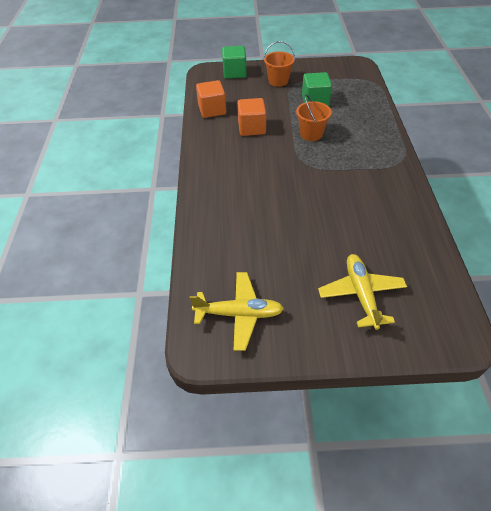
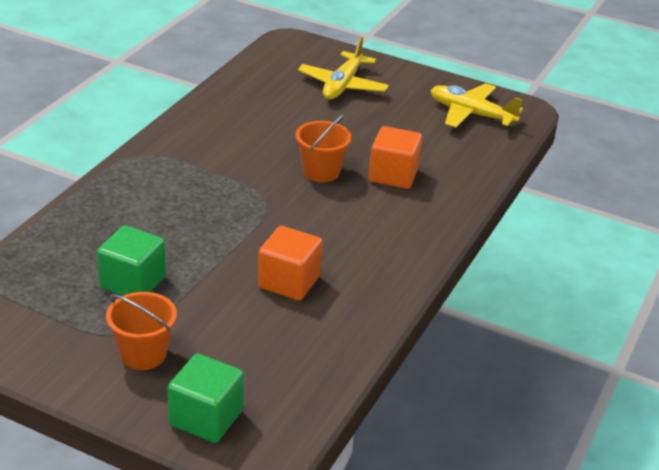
camera: 155 degrees left, 15 degrees down
orange cube [196,80,226,118] -> orange cube moved to [369,126,422,189]
orange bucket [296,94,332,141] -> orange bucket moved to [296,114,352,182]

